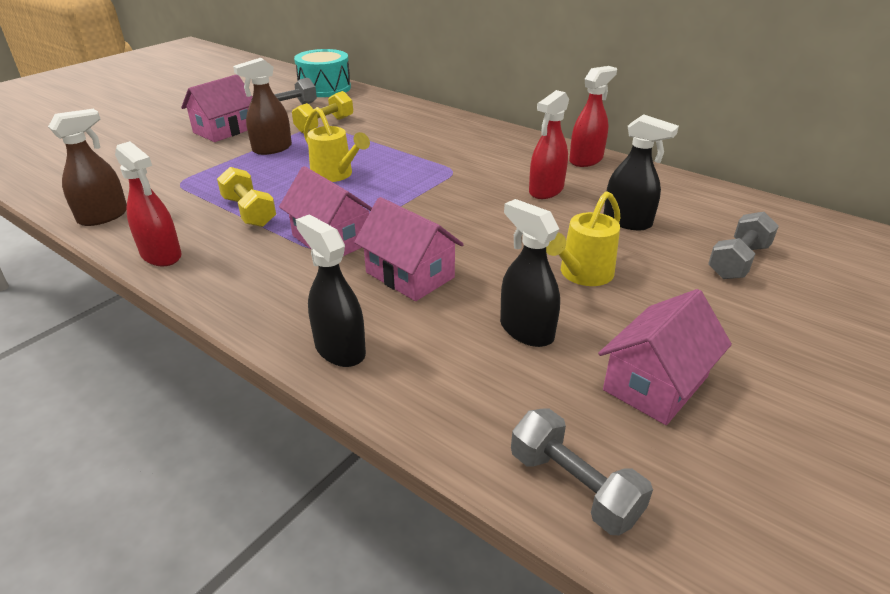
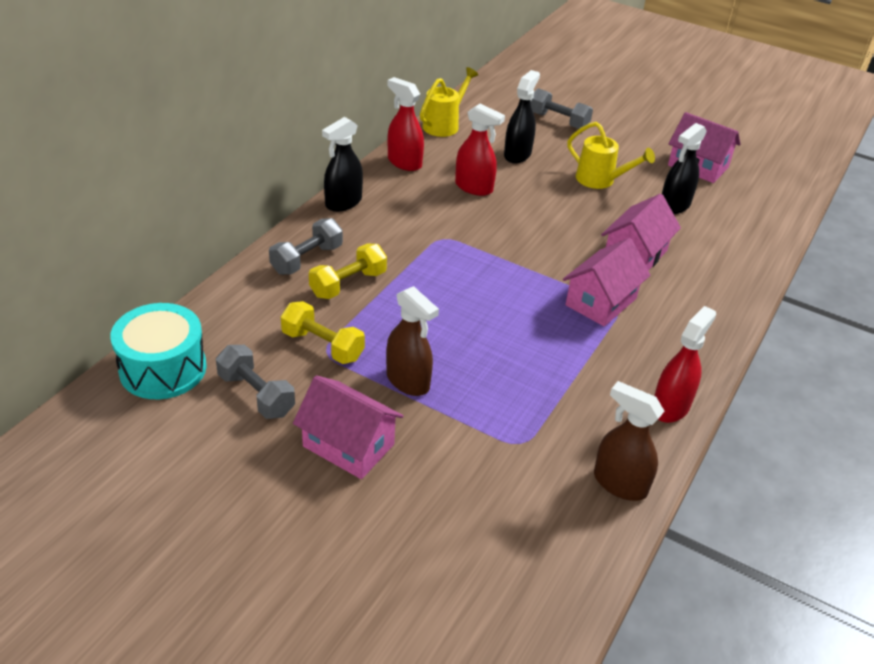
camera: 100 degrees left, 5 degrees up
yellow dumbbell [217,167,276,227] -> yellow dumbbell moved to [309,244,387,299]
black spray bottle [296,214,366,367] -> black spray bottle moved to [322,117,363,212]
yellow watering can [304,107,370,182] -> yellow watering can moved to [420,67,478,137]
grey dumbbell [511,408,653,535] -> grey dumbbell moved to [269,218,343,275]

